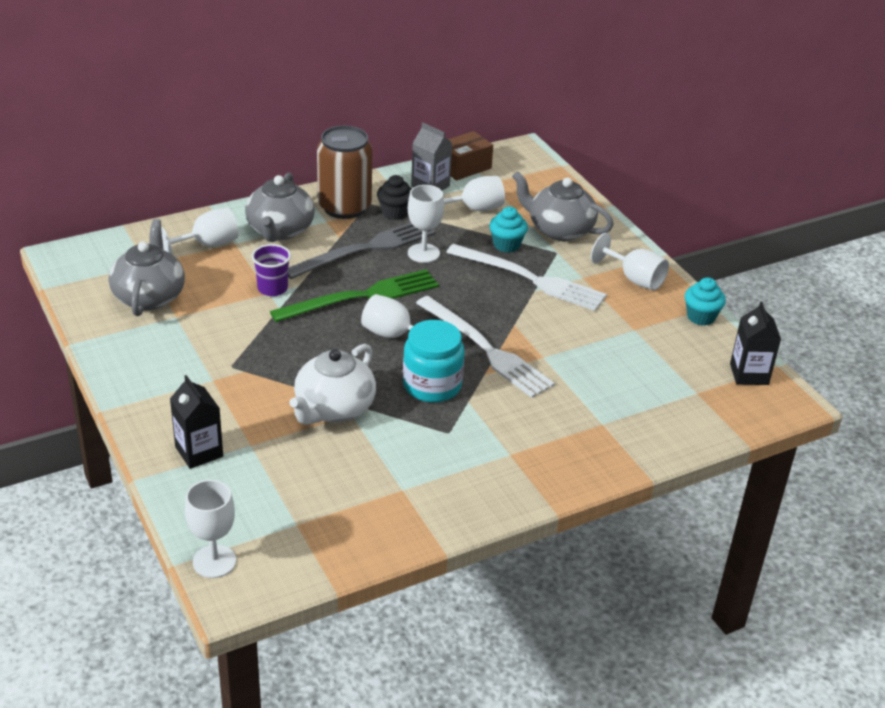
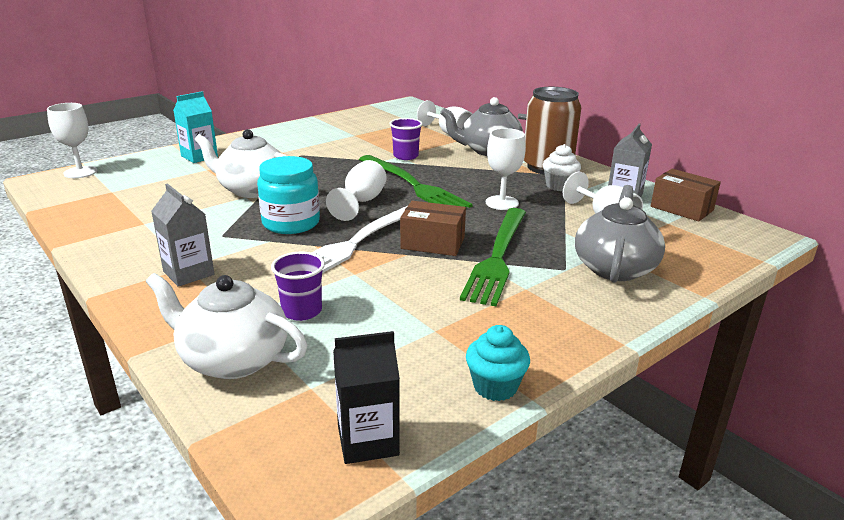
camera: 80 degrees right, 10 degrees down
grey teapot [109,219,185,316] -> none
black carton [170,375,223,469] -> turquoise carton [173,91,218,163]
grey fork [288,222,435,279] -> none
black cupcake [377,175,412,220] -> white cupcake [543,144,581,191]
white fork [446,244,607,311] -> green fork [460,208,526,306]
turquoise cupcake [489,207,528,253] -> none
white goblet [591,233,669,290] -> none
none -> white teapot [146,273,307,379]
none -> grey carton [151,183,214,287]
none -> purple cup [271,252,325,321]
none -> brown box [400,201,466,256]

